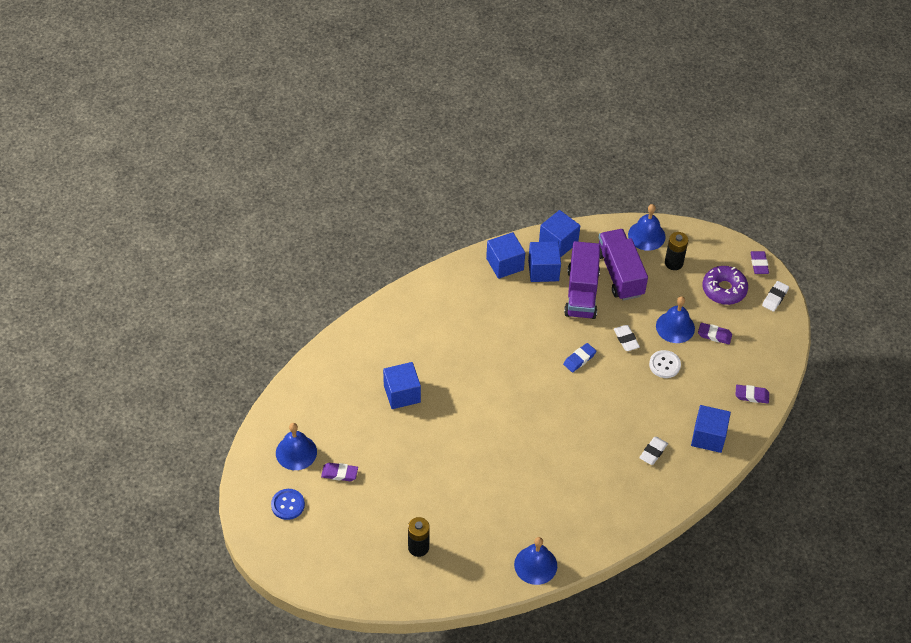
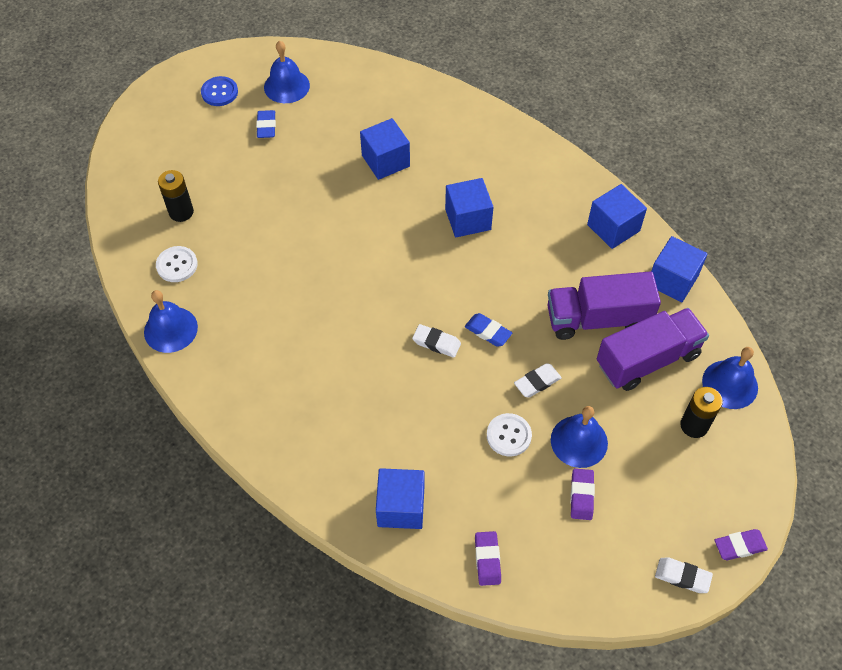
camera: 80 degrees right, 5 degrees up
purple eraser [321,463,358,481] -> blue eraser [256,110,276,138]
blue cube [528,241,561,282] -> blue cube moved to [445,178,493,237]
white eraser [639,437,668,465] -> white eraser moved to [412,324,461,357]
purple donut [702,266,748,305] -> none
none -> white button [156,246,198,282]

